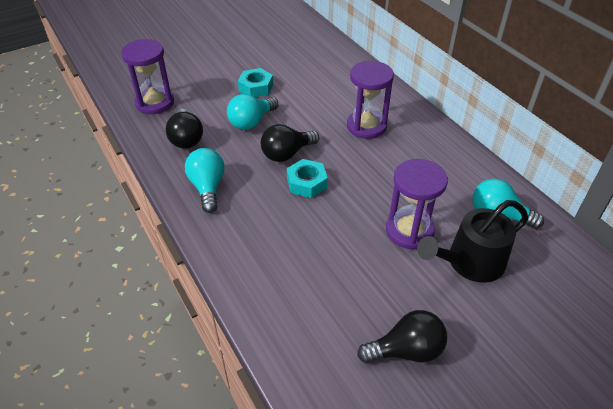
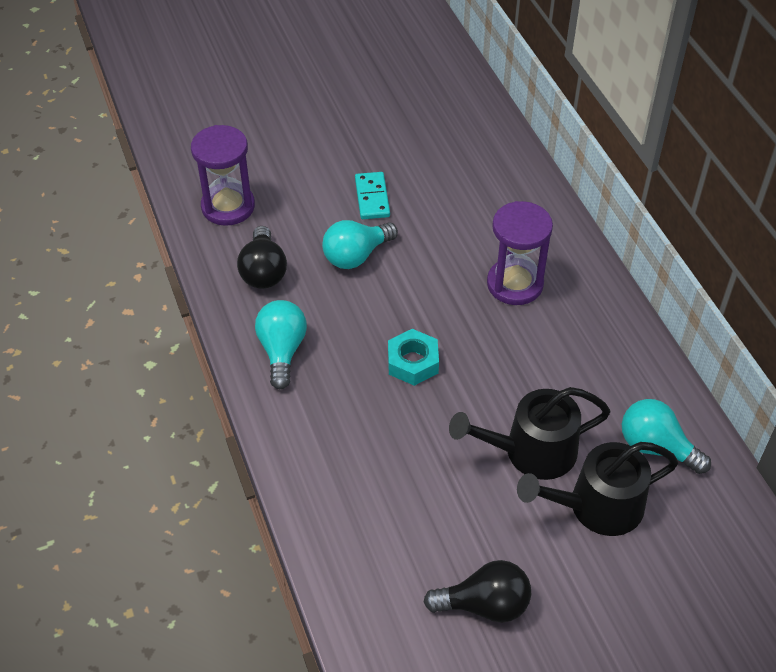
camera: 10 degrees right, 5 degrees up
turquoise nut [238,68,273,97] -> turquoise domino [355,172,390,219]
black light bulb [261,124,319,162] -> none
purple hourglass [386,159,448,249] -> black watering can [449,387,611,480]

